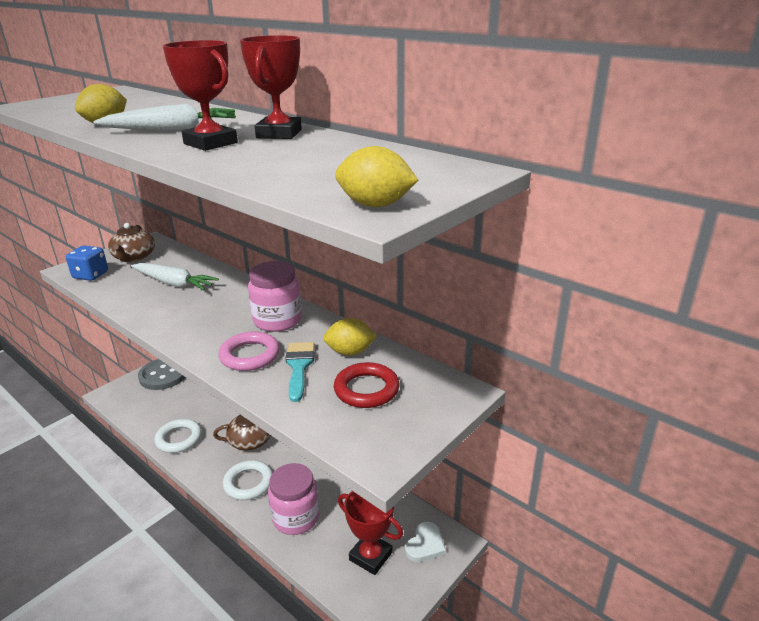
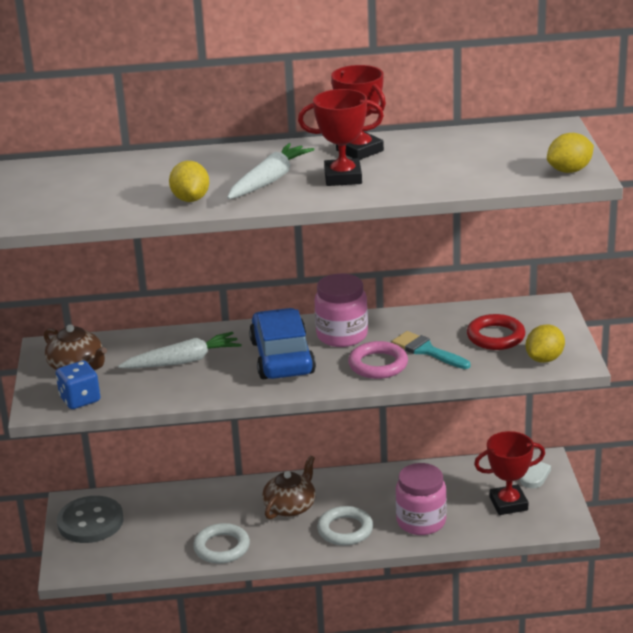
camera: 45 degrees left, 0 degrees up
yellow lemon [323,318,377,356] -> yellow lemon moved to [526,324,565,363]
none -> blue car [249,308,316,379]

